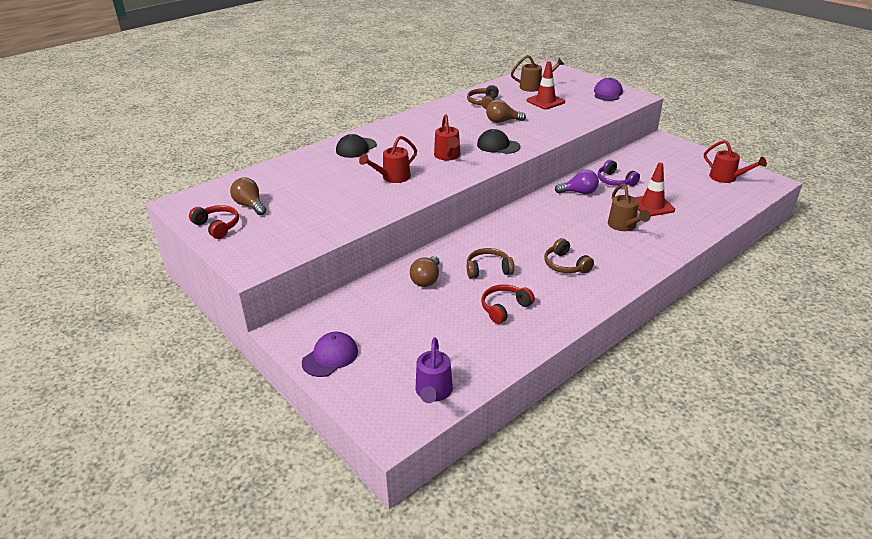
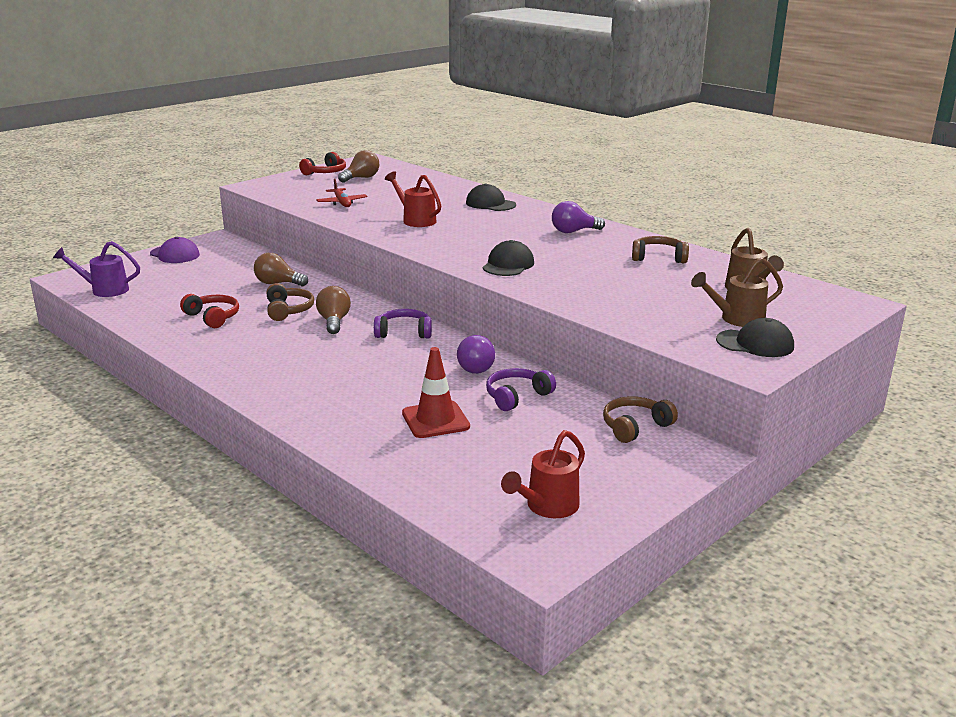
camera: 85 degrees right, 10 degrees down
red watering can [434,114,460,160] -> none
brown light bulb [486,99,526,123] -> brown light bulb moved to [316,286,351,334]
red traffic cone [527,61,565,110] -> none
brown headphones [544,238,594,274] -> brown headphones moved to [603,396,678,443]
purple cap [594,78,623,101] -> black cap [716,318,794,357]
brown watering can [608,184,651,231] -> brown watering can moved to [691,257,783,327]
none -> red plane [316,179,368,207]
none -> purple headphones [374,309,432,339]
none -> purple light bulb [552,201,605,233]

